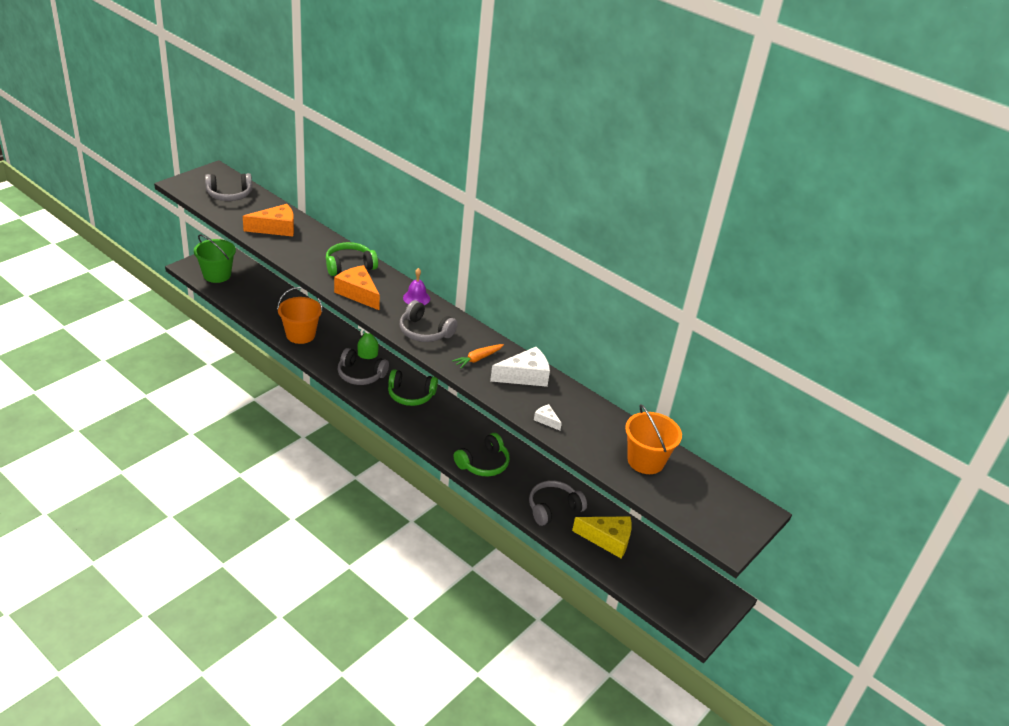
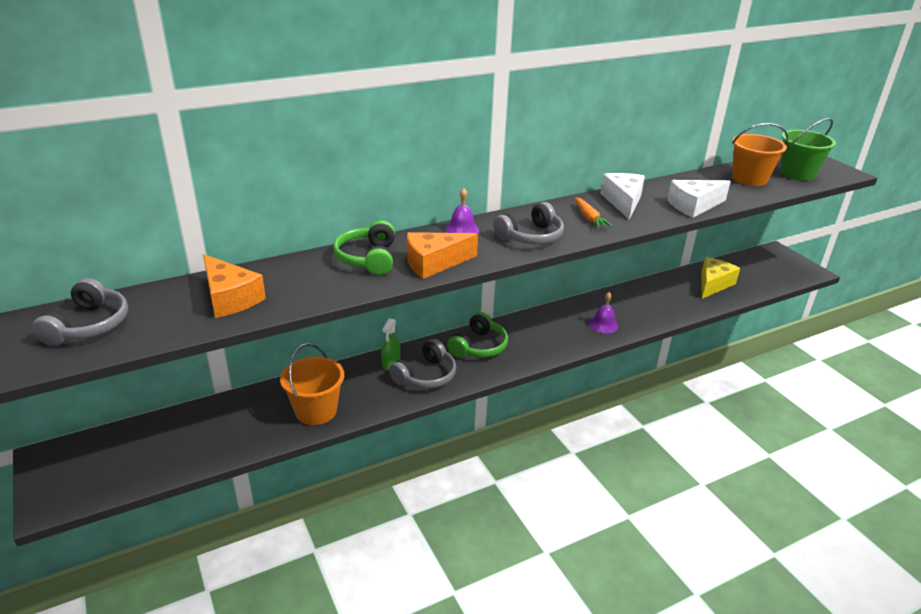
camera: 65 degrees left, 5 degrees down
green bucket [194,234,236,283] -> green bucket moved to [781,118,836,181]
orange cheese [243,204,294,237] -> orange cheese turned 135 degrees clockwise [203,254,266,318]
green headphones [454,433,510,477] -> purple bell [589,292,618,333]
grey headphones [529,480,587,526] -> none
white cheese [534,404,562,431] -> white cheese [667,180,731,218], size x2.04

